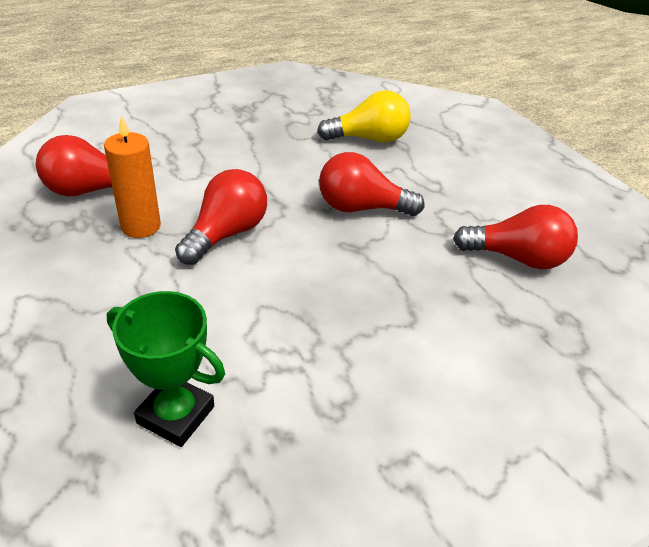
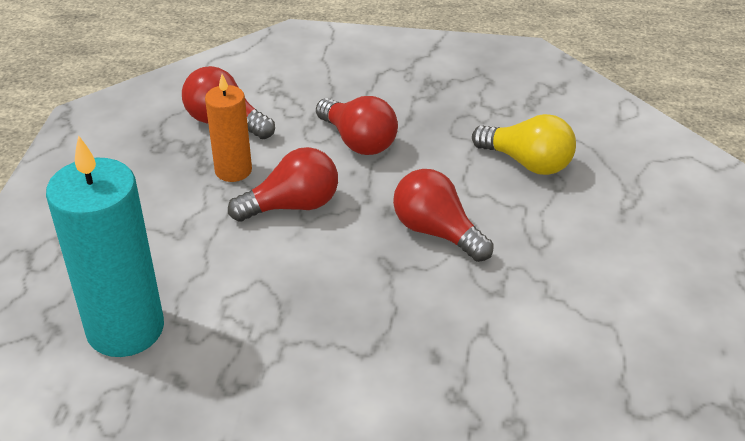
camera: 40 degrees right, 0 degrees up
green trophy [107,291,225,447] -> turquoise candle [46,135,164,357]
red light bulb [453,205,578,269] -> red light bulb moved to [316,96,398,155]

